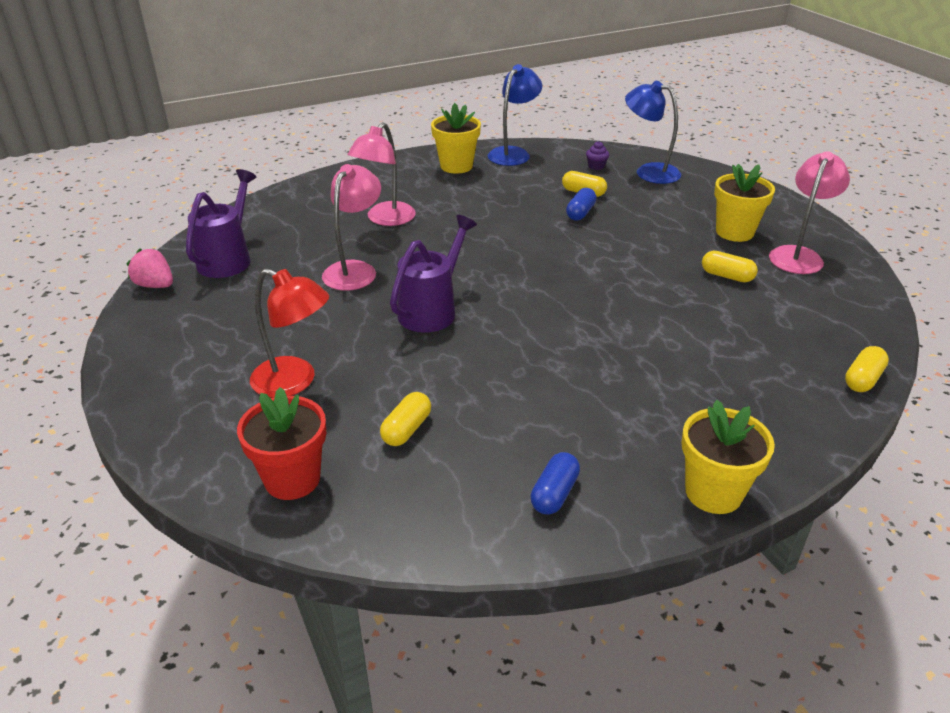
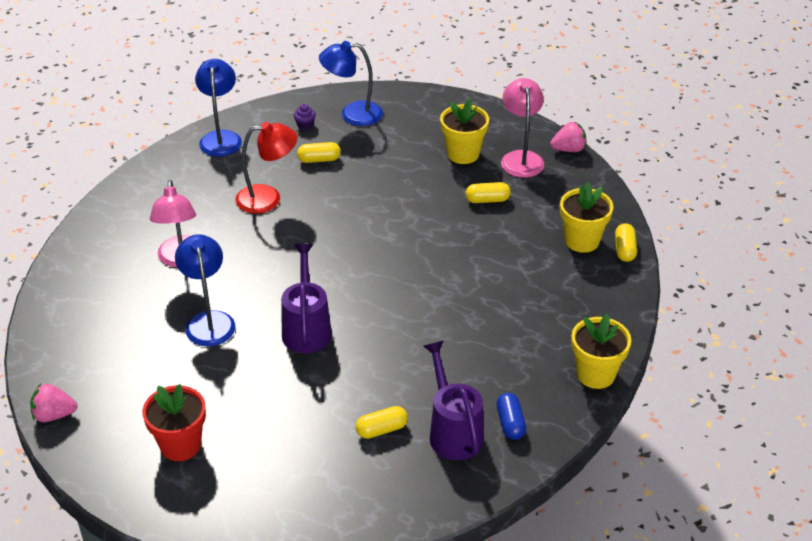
camera: 35 degrees left, 5 degrees up
purple watering can [186,169,256,278] -> purple watering can moved to [423,341,484,460]
red flower pot [237,387,326,500] -> red flower pot moved to [142,384,206,461]
red lamp [250,268,329,398] -> red lamp moved to [235,122,297,214]
pink lamp [322,164,381,291] -> blue lamp [175,234,235,347]
yellow capsule [380,392,431,446] -> yellow capsule turned 75 degrees clockwise [355,406,408,439]
yellow flower pot [431,103,481,174] -> yellow flower pot moved to [560,182,613,253]
blue capsule [566,188,597,221] -> none
none -> pink strawberry [550,122,586,152]

